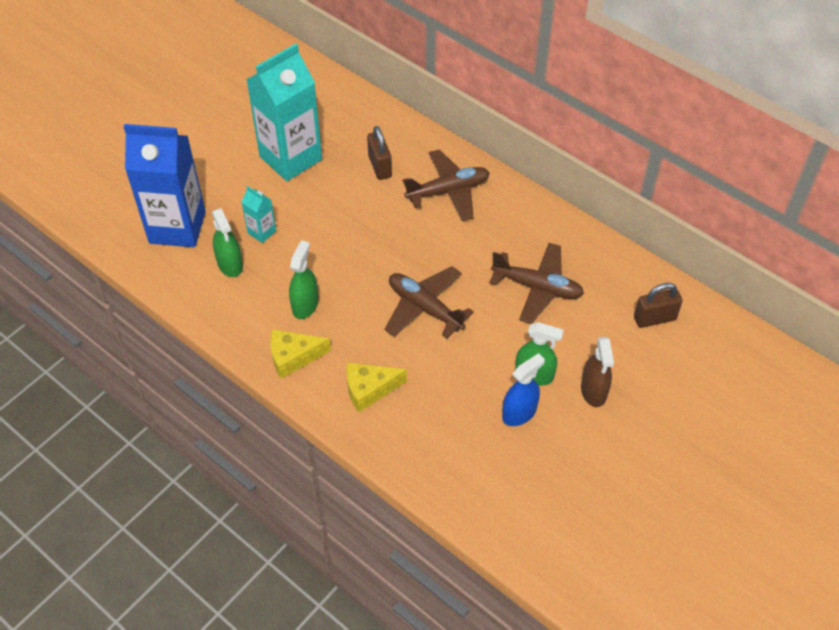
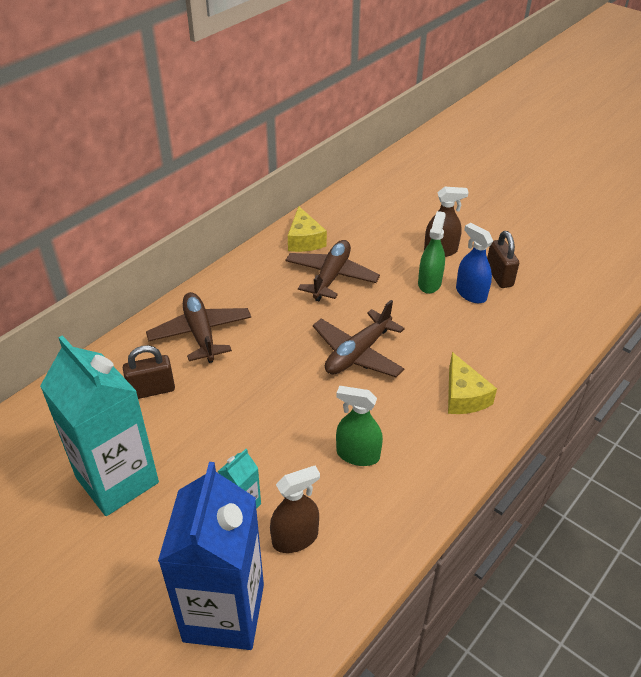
camera: 90 degrees left, 10 degrees down
green spray bottle [212,208,243,277] -> brown spray bottle [270,466,320,553]
yellow cheese [270,329,331,379] -> yellow cheese moved to [288,206,327,252]
brown padlock [634,283,682,328] -> brown padlock moved to [487,231,519,288]

